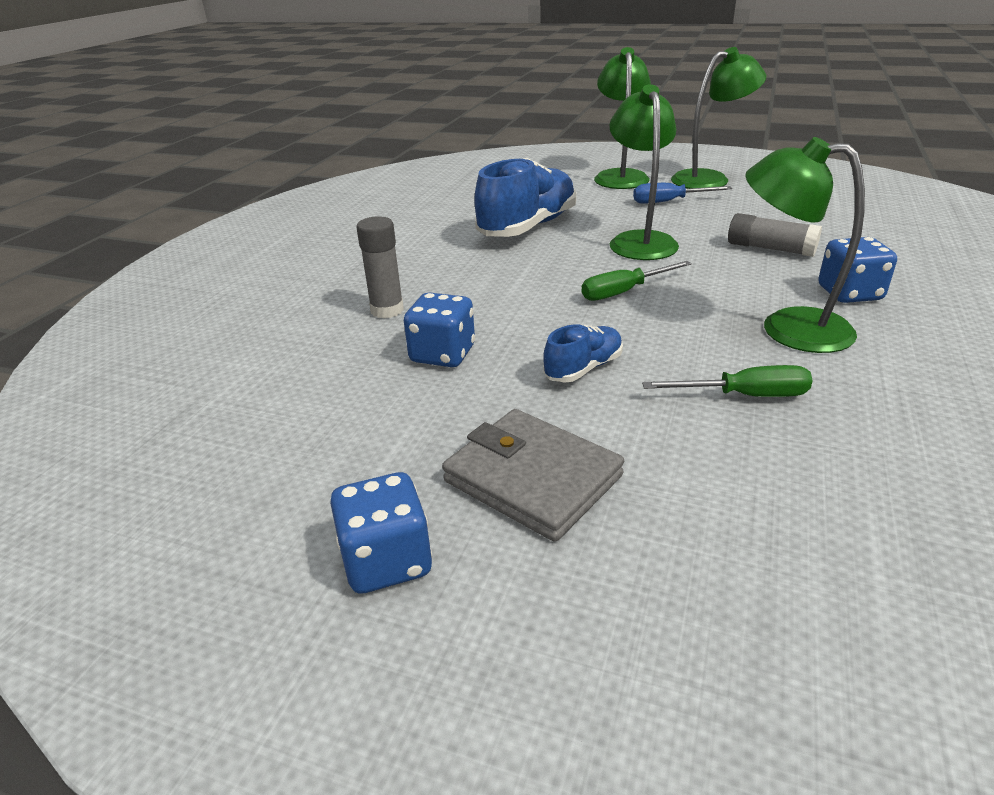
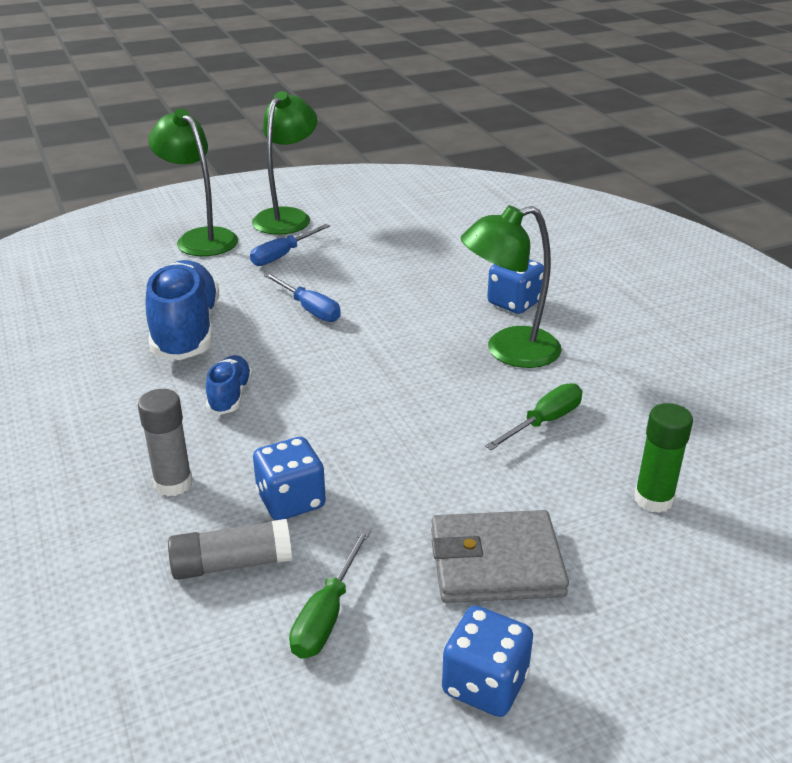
camera: 45 degrees left, 0 degrees up
blue shoe [543,324,623,383] -> blue shoe moved to [206,355,253,415]
green screwdriver [582,261,692,301] -> green screwdriver moved to [289,529,371,659]
green lamp [610,84,679,260] -> blue screwdriver [264,273,341,322]
grey glue stick [728,213,822,257] -> grey glue stick moved to [168,519,292,580]
none -> green glue stick [634,403,693,513]

